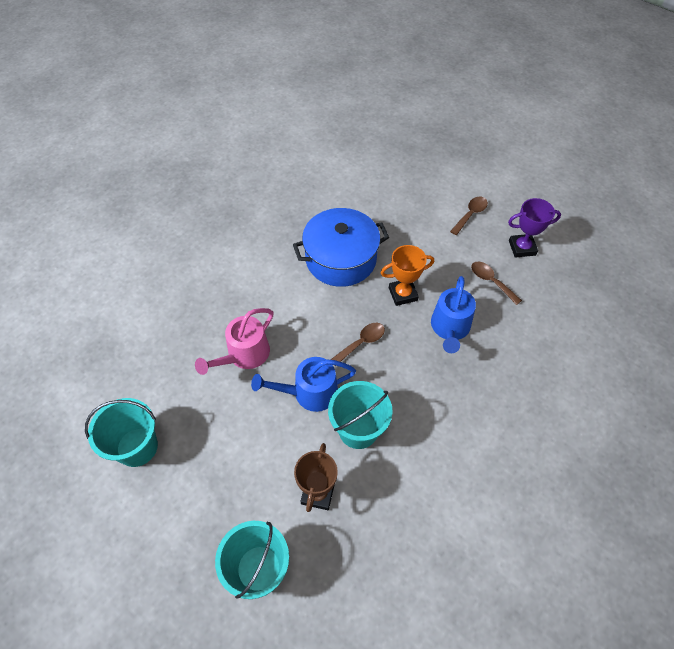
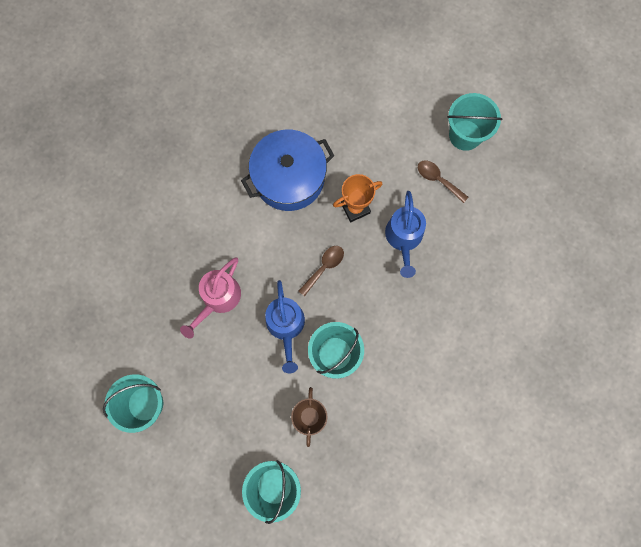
camera: 10 degrees left, 20 degrees up
blue watering can [251,357,356,412] -> blue watering can turned 75 degrees counterclockwise [265,280,305,373]
brown spoon [450,197,488,235] -> none
purple trophy [508,198,561,258] -> turquoise bucket [447,93,503,151]

